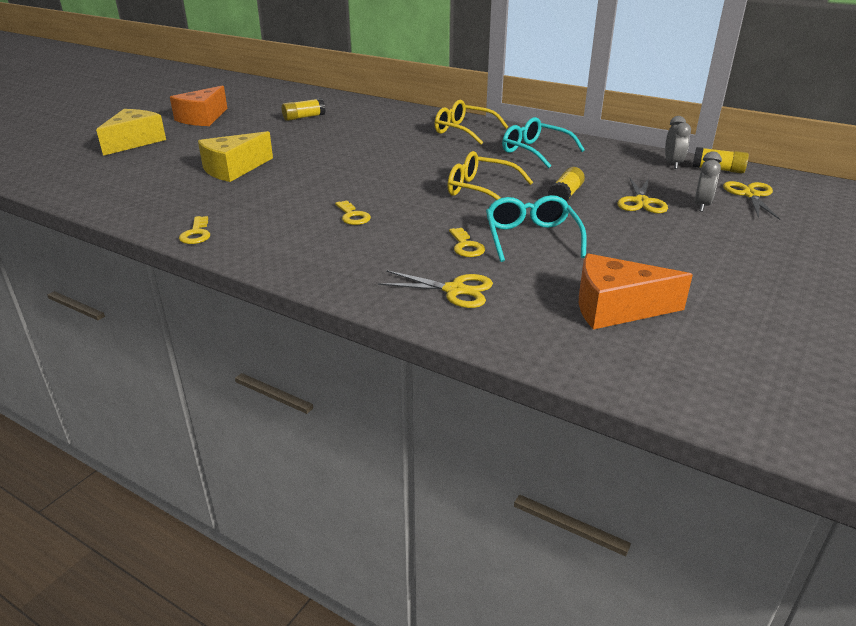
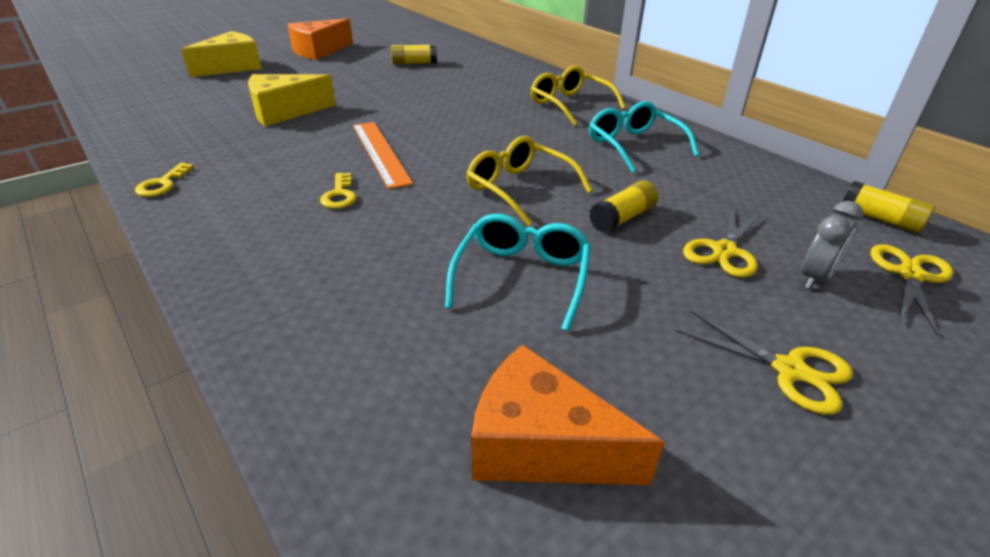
camera: 20 degrees right, 5 degrees up
yellow scissors [378,270,493,308] -> yellow scissors moved to [676,310,853,415]
yellow key [449,228,485,257] -> none
grey clock [665,116,691,169] -> none
none -> orange ruler [353,122,413,189]

